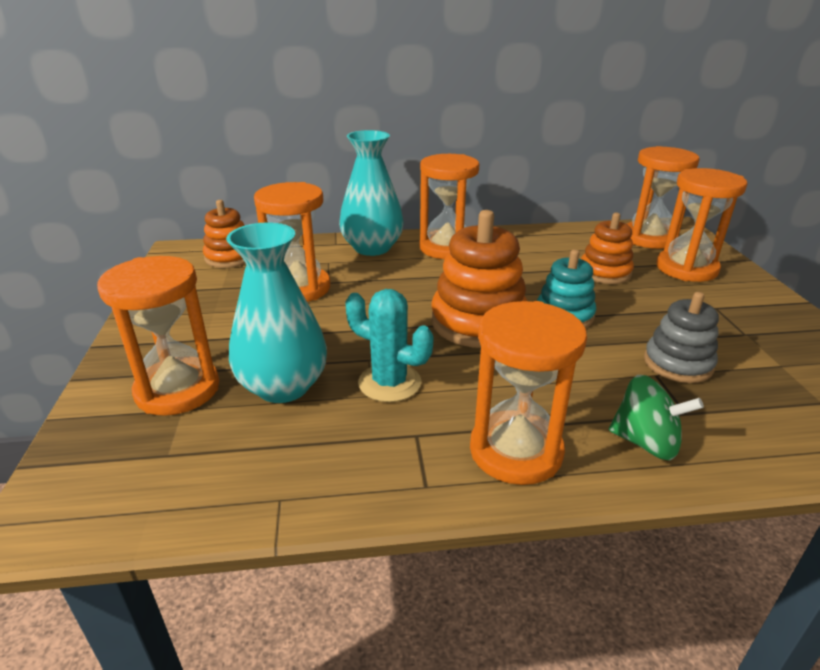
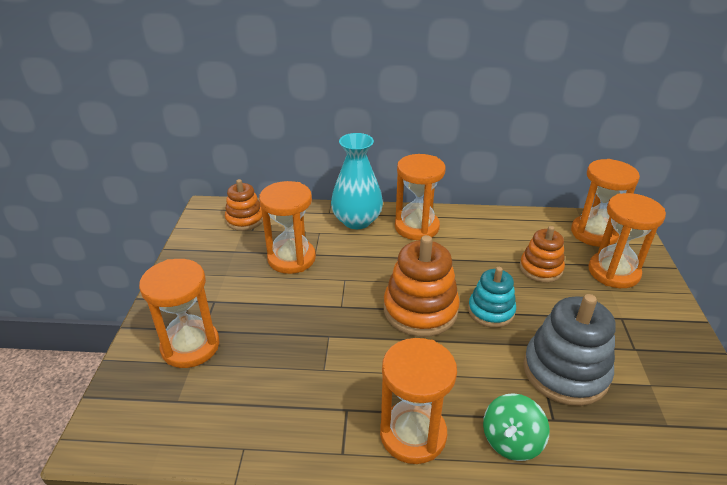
camera: 10 degrees right, 5 degrees up
turquoise vase [226,222,327,403] -> none
turquoise cactus [345,289,434,402] -> none
green spinning top [609,375,704,460] -> green spinning top turned 90 degrees clockwise [483,393,550,461]
grey stacking toy [644,292,719,383] -> grey stacking toy [523,294,616,406], size x1.61

